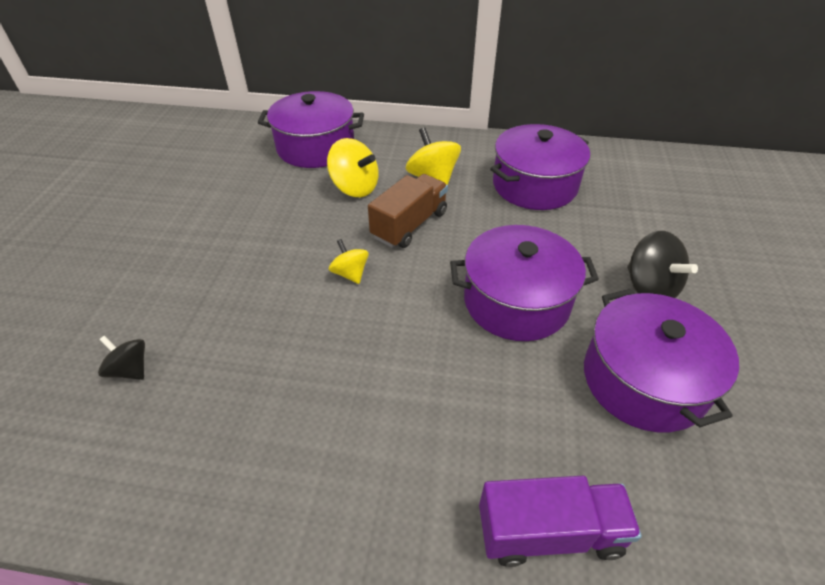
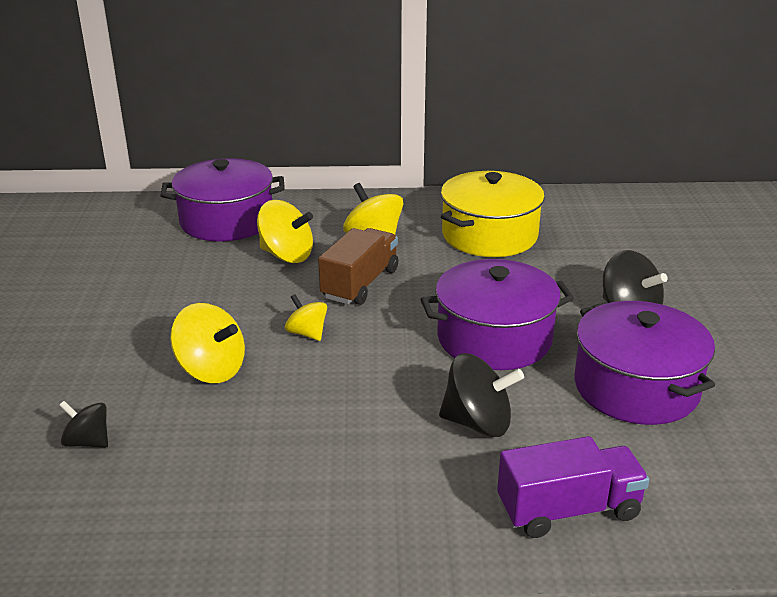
camera: 10 degrees left, 15 degrees down
purple pot [490,124,590,210] -> yellow pot [441,171,545,257]
none -> yellow spinning top [170,303,245,383]
none -> black spinning top [439,353,524,437]

